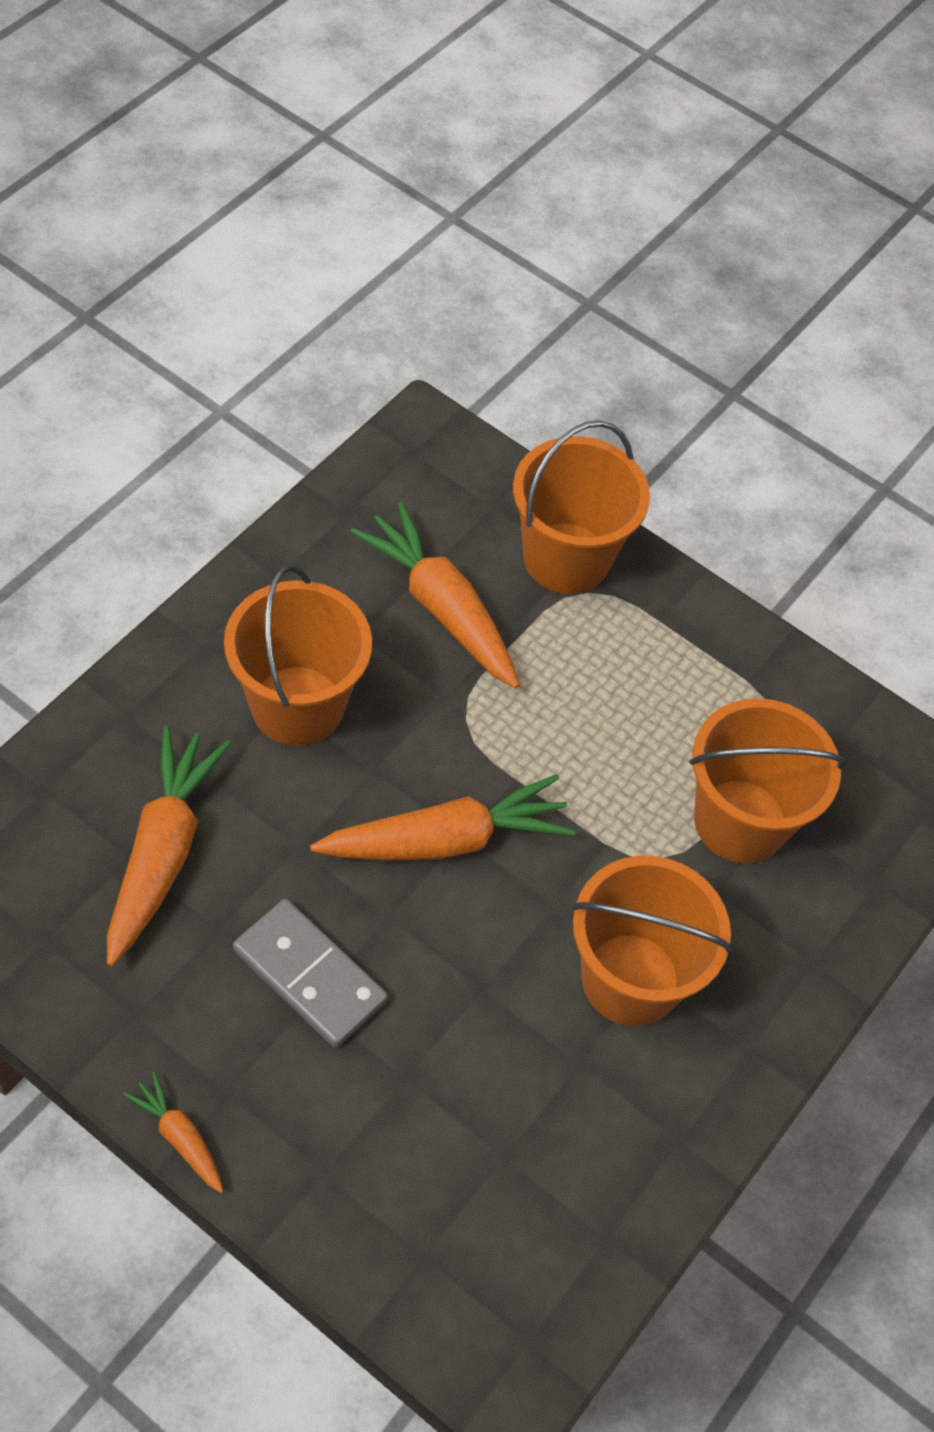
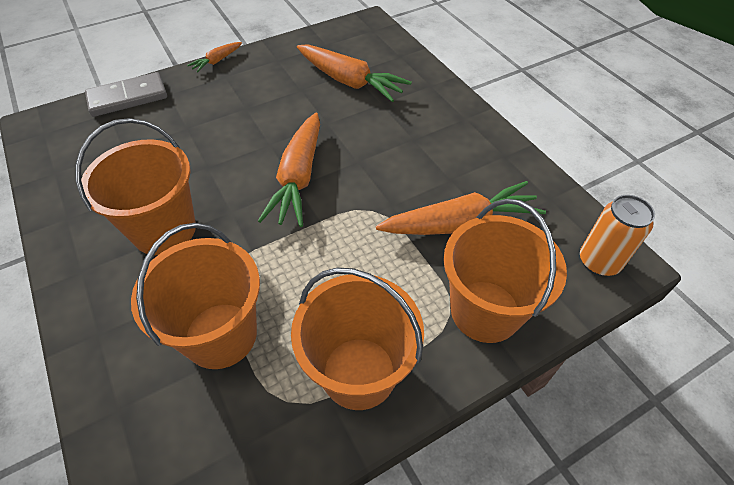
camera: 120 degrees right, 5 degrees down
orange carrot [124,1072,223,1193] -> orange carrot turned 150 degrees clockwise [187,42,242,72]
orange bucket [224,565,372,746] -> orange bucket moved to [291,268,424,410]
grey domino [233,899,388,1048] -> grey domino moved to [85,72,167,117]
none -> orange can [580,195,655,276]

